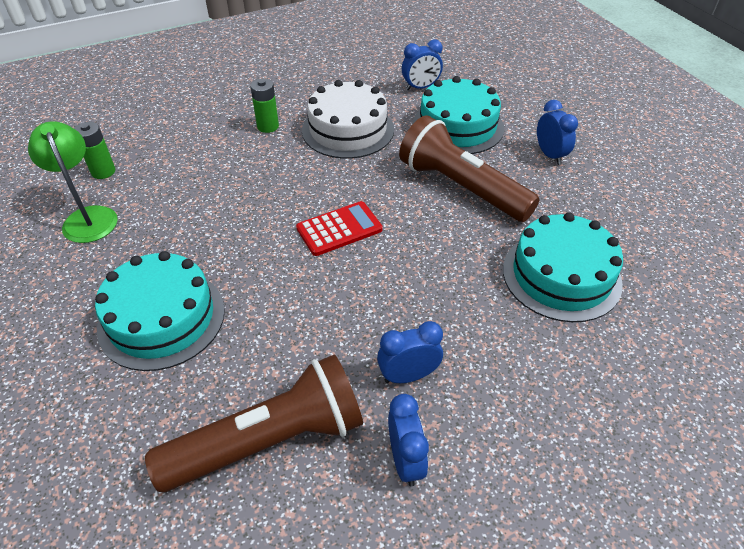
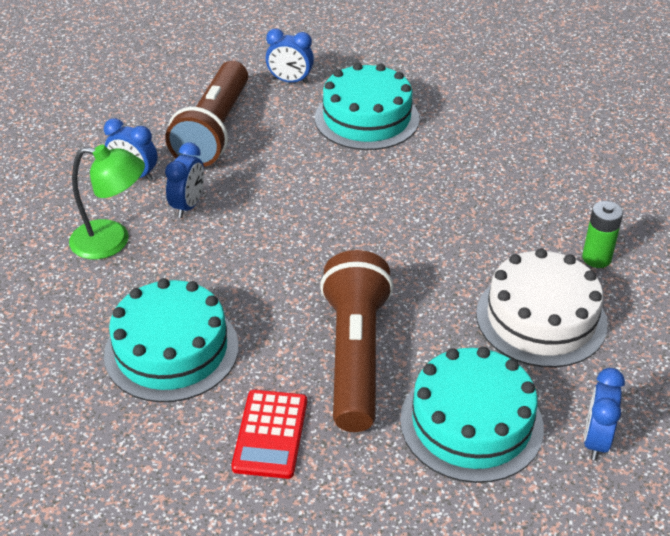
camera: 125 degrees right, 5 degrees down
green lamp [28,121,118,243] -> green lamp moved to [69,145,145,259]
green battery [74,122,115,179] -> none
red calculator [296,201,383,256] -> red calculator moved to [231,390,307,479]
brown flashlight [399,115,540,222] -> brown flashlight turned 75 degrees counterclockwise [320,250,393,432]
blue clock [537,100,578,165] -> blue clock moved to [266,29,314,84]

